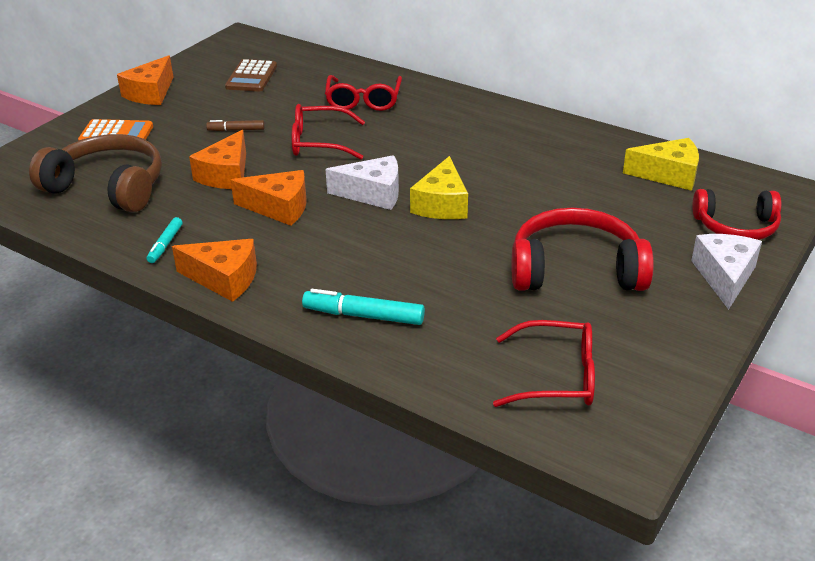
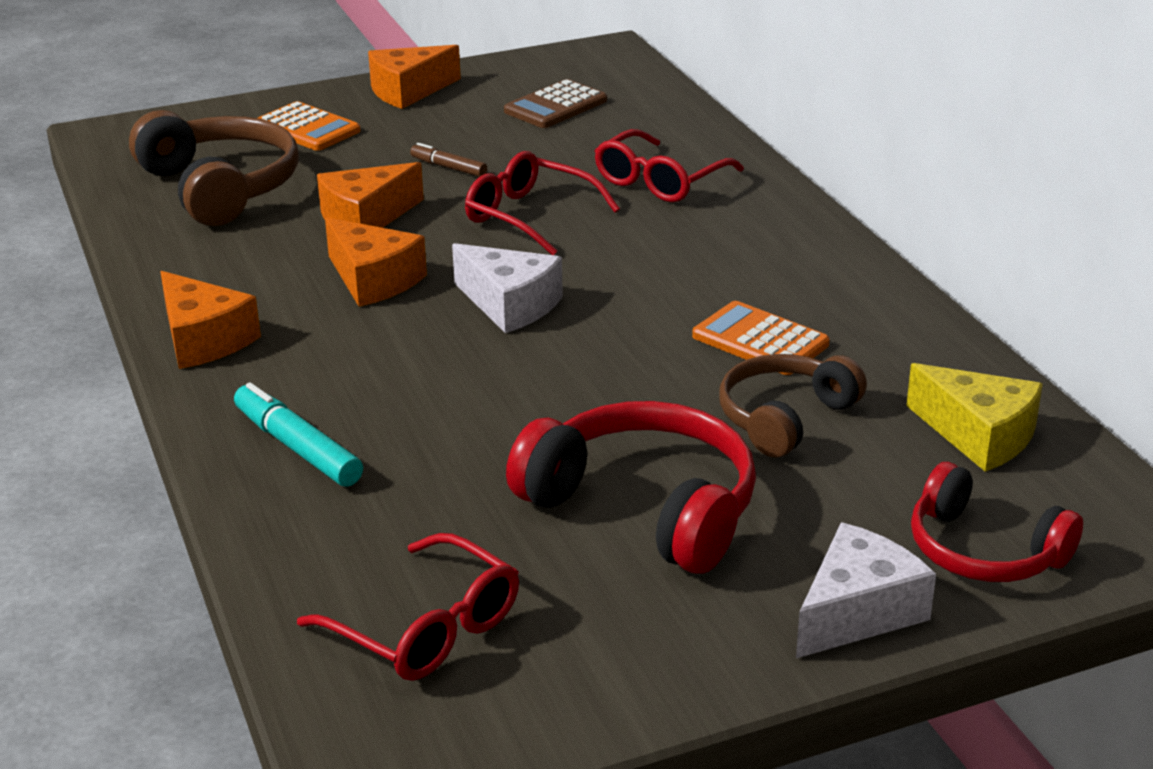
camera: 35 degrees right, 5 degrees down
turquoise marker [146,217,183,263] -> none
yellow cheese [410,156,468,219] -> none
none -> orange calculator [692,301,830,375]
none -> brown headphones [719,354,867,457]

